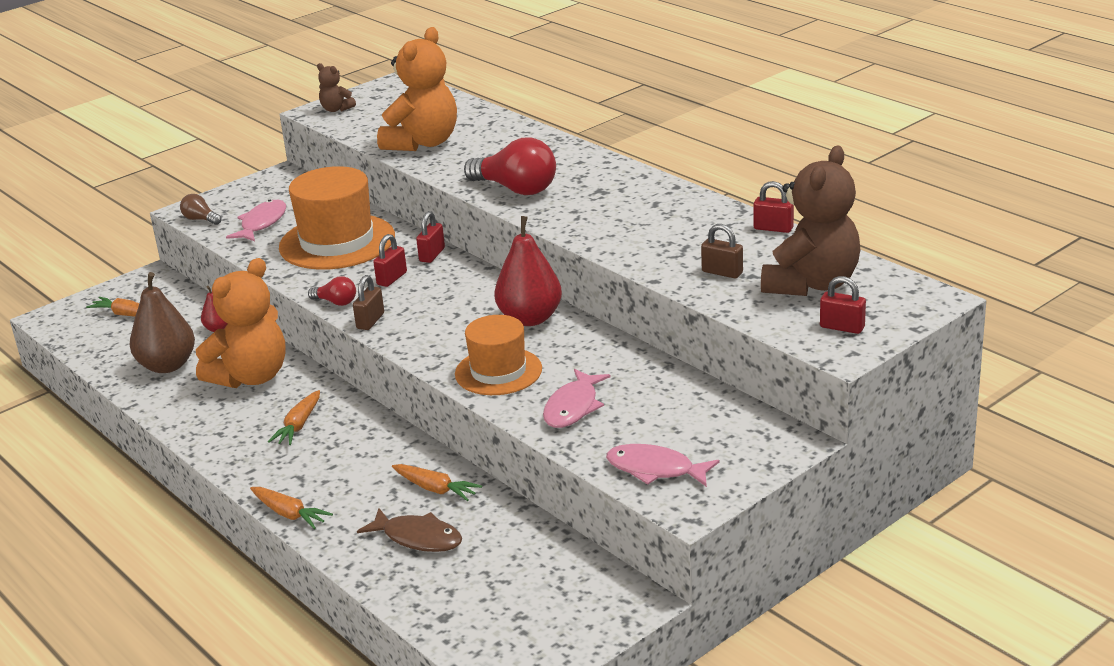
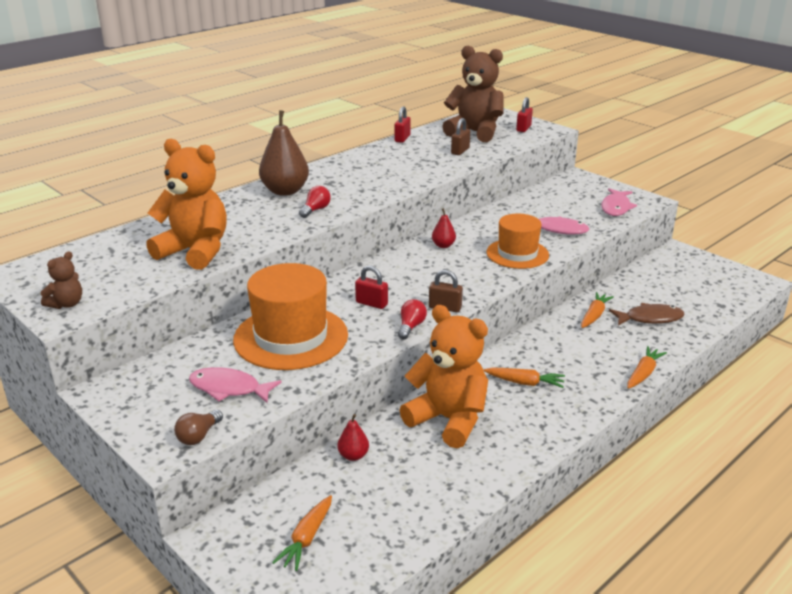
camera: 95 degrees left, 0 degrees up
brown pear [130,272,195,373] -> brown pear moved to [259,110,309,196]
brown fish [357,508,462,552] -> brown fish turned 60 degrees clockwise [609,303,685,326]
red padlock [416,211,445,263] -> none
red light bulb [464,138,556,195] -> red light bulb [299,186,331,218], size x0.50
red pear [494,216,562,326] -> red pear [432,208,456,248], size x0.49

